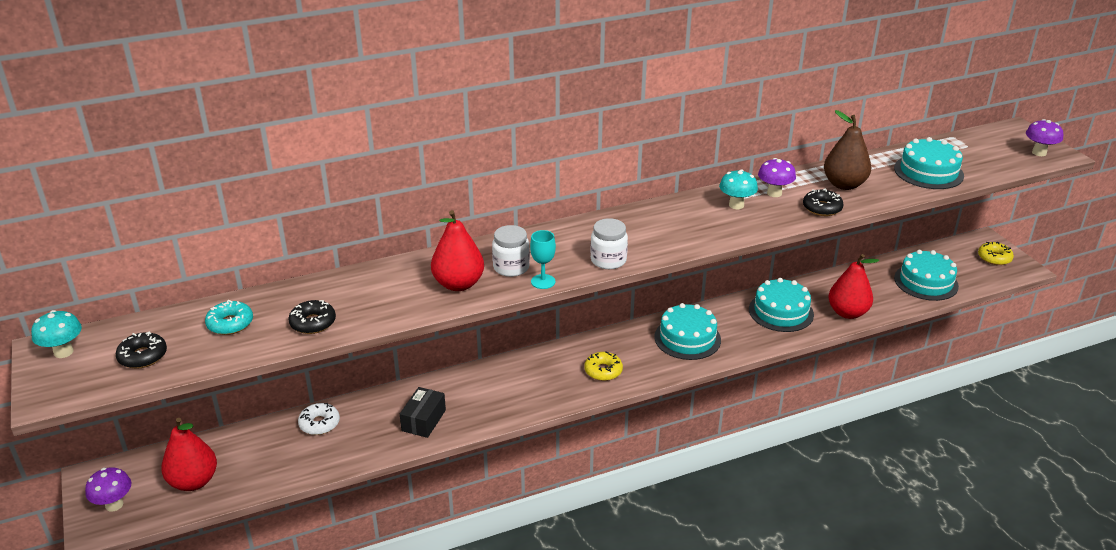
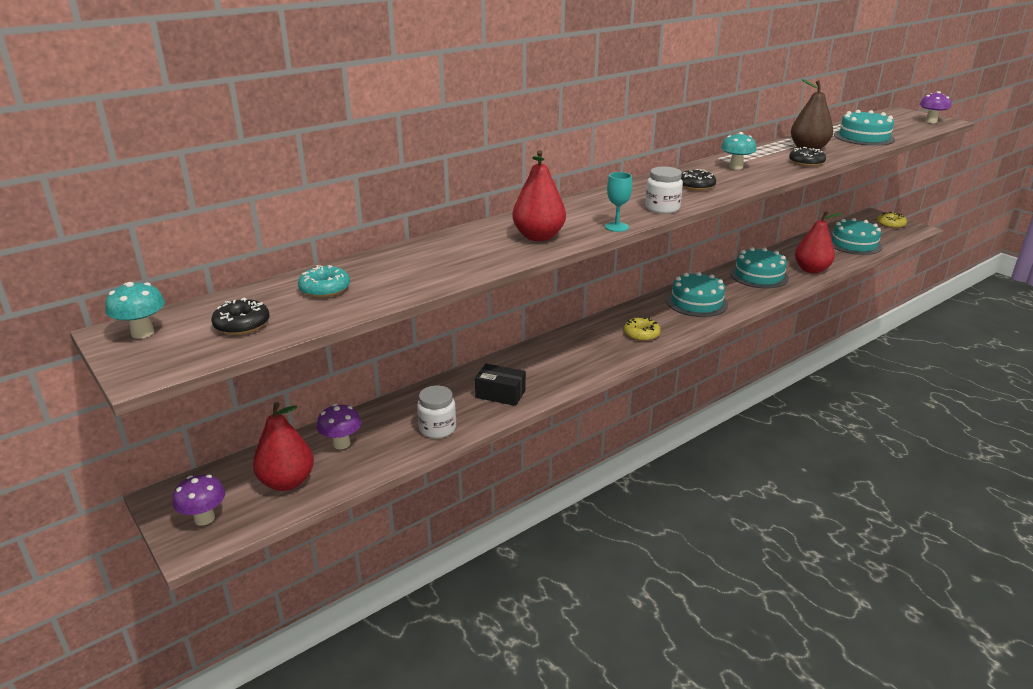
camera: 15 degrees left, 5 degrees down
black donut [288,300,336,334] -> black donut moved to [681,169,716,191]
white donut [298,403,340,435] -> none
black box [400,387,446,438] -> black box turned 75 degrees counterclockwise [475,364,526,406]
white jar [492,225,530,277] -> white jar moved to [417,385,456,438]
purple mushroom [758,158,796,197] -> purple mushroom moved to [317,404,361,449]

